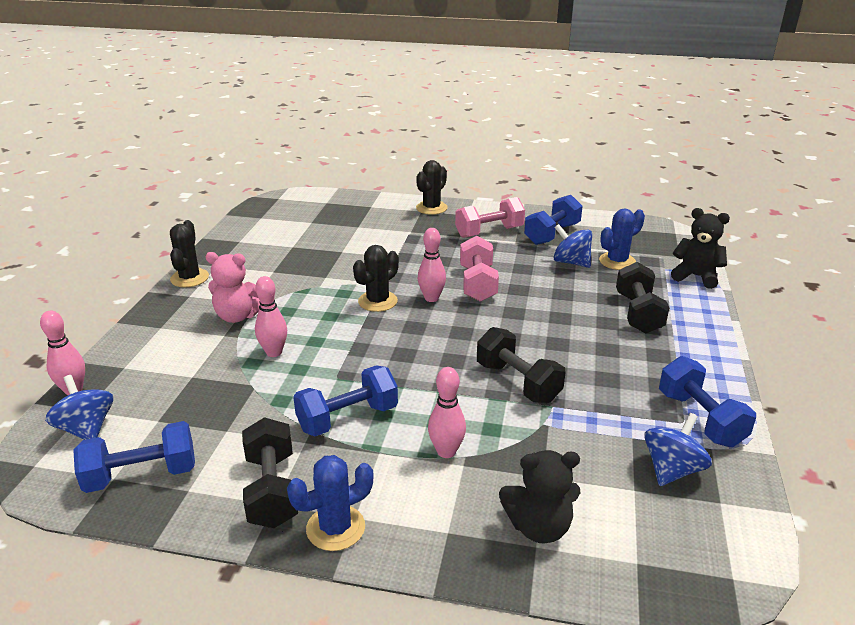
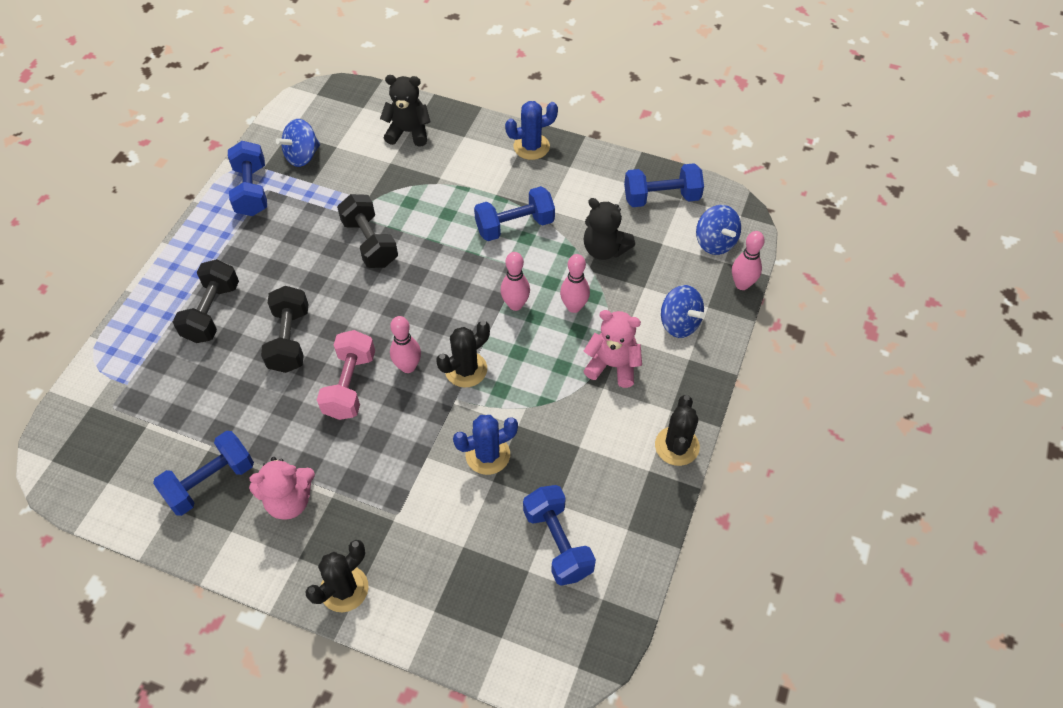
camera: 170 degrees left, 25 degrees up
black dumbbell [242,417,298,528] -> black dumbbell moved to [261,286,308,373]
pink bowling pin [428,367,466,458] -> pink bowling pin moved to [501,252,530,311]
pink dumbbell [455,197,525,238] -> pink teddy bear [249,457,315,520]
blue spinning top [553,224,592,268] -> blue spinning top moved to [661,285,705,338]
blue cactus [599,208,645,270] -> blue cactus moved to [453,415,518,475]
black teddy bear [671,208,730,289] -> black teddy bear moved to [584,198,635,260]
none -> blue dumbbell [523,485,596,586]

